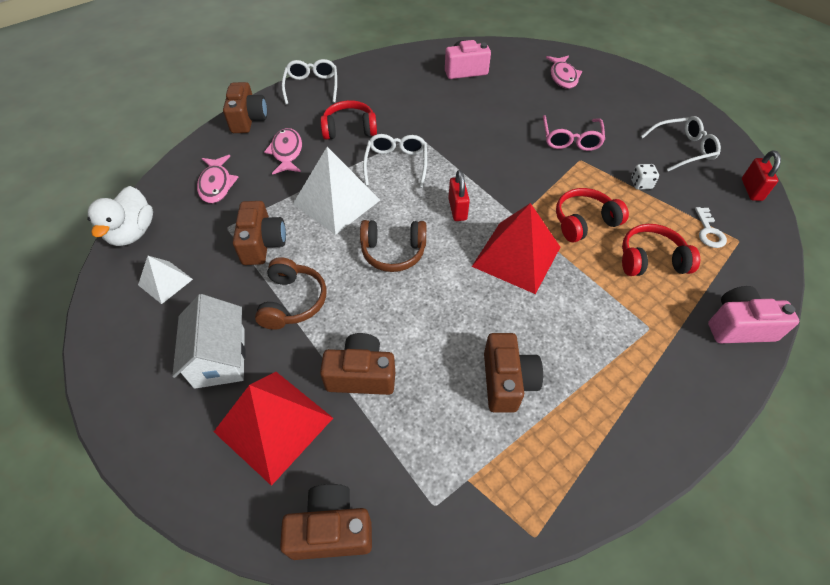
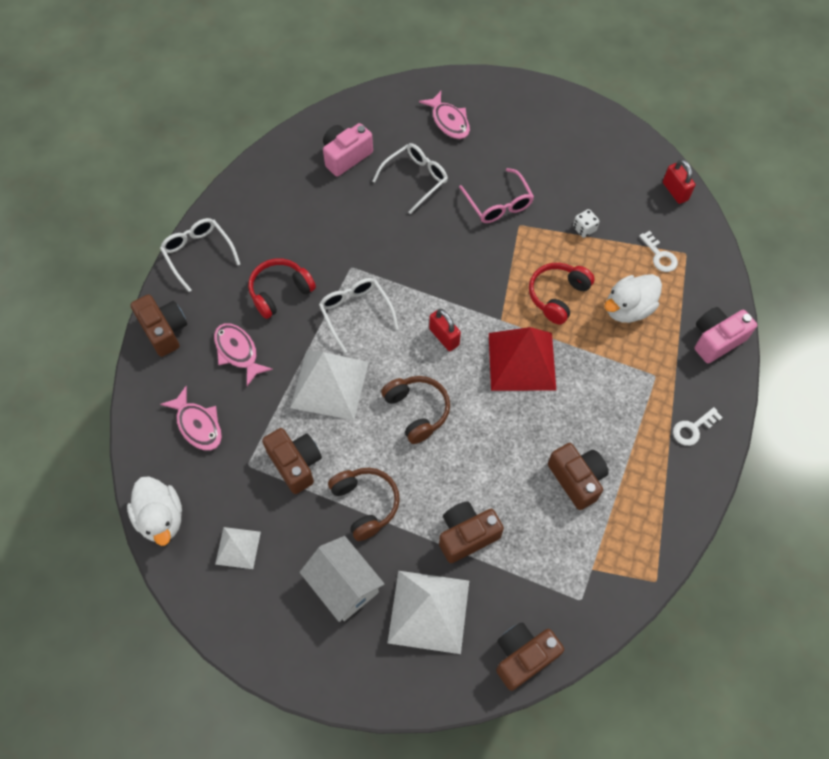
camera: 30 degrees left, 10 degrees up
red pyramid [214,372,333,486] -> white pyramid [388,571,469,654]
brown headphones [360,220,426,272] -> brown headphones turned 90 degrees counterclockwise [381,376,450,444]
red headphones [622,224,700,276] -> white duck [604,274,662,323]
white glasses [641,116,721,171] -> white glasses moved to [373,143,448,214]
none -> white key [673,407,723,446]

